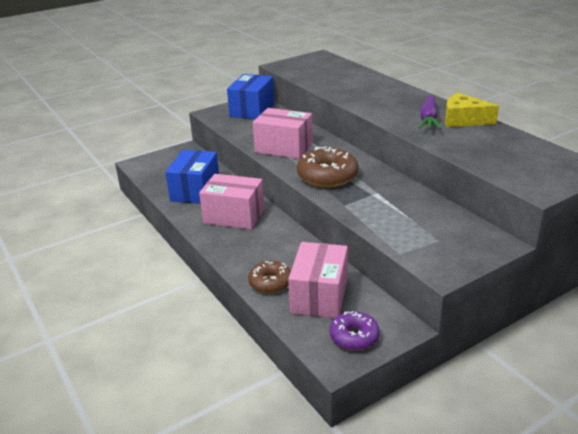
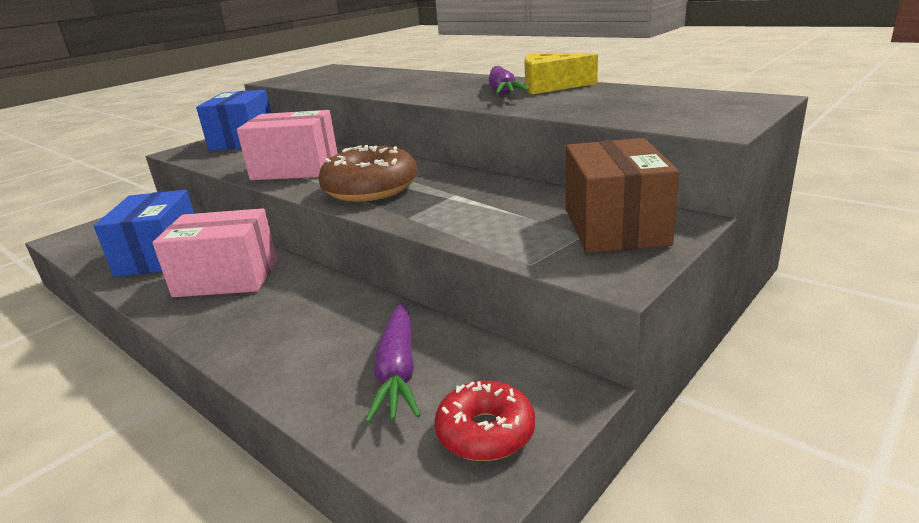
camera: 15 degrees left, 5 degrees down
brown donut [248,261,291,294] -> none
pink box [288,242,348,318] -> purple carrot [366,303,421,423]
purple donut [330,311,380,350] -> red donut [434,381,535,461]
none -> brown box [566,138,680,253]

